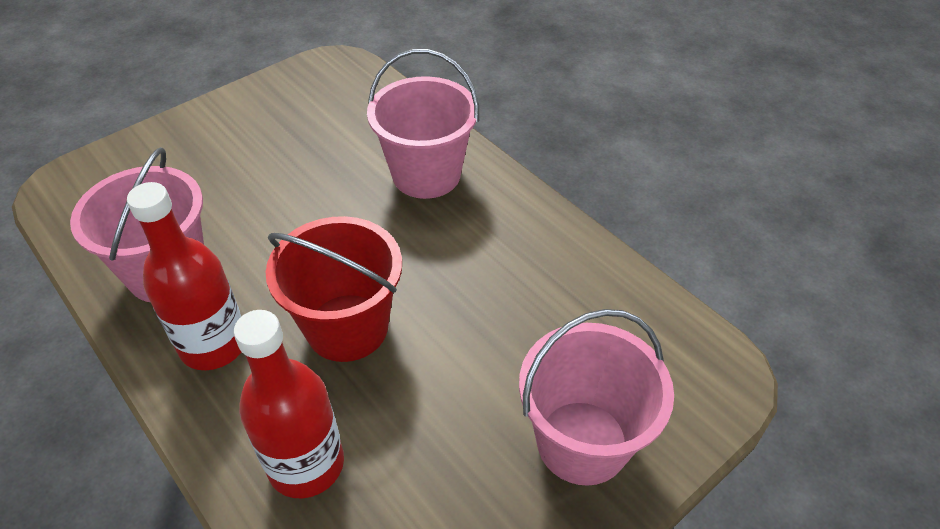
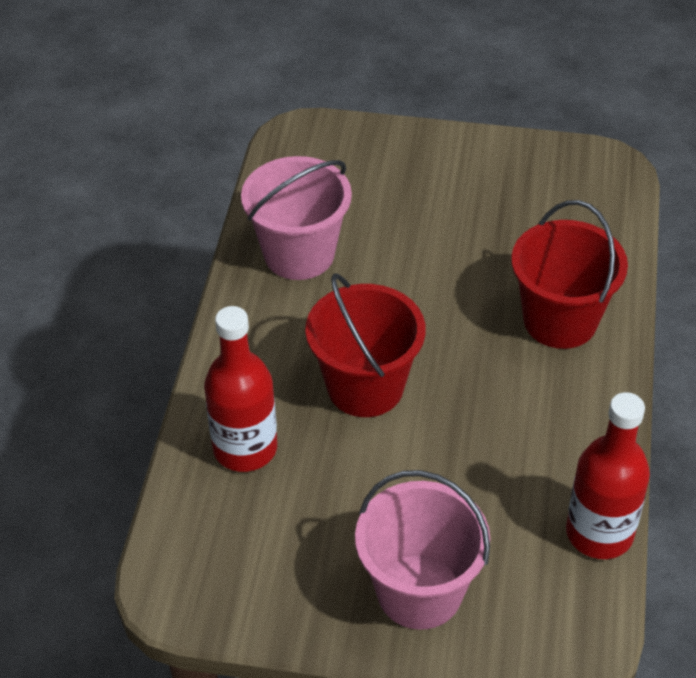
camera: 50 degrees right, 0 degrees up
red bottle [127,182,241,370] -> red bottle moved to [566,392,650,559]
pink bucket [367,49,479,199] -> red bucket [511,200,628,349]

